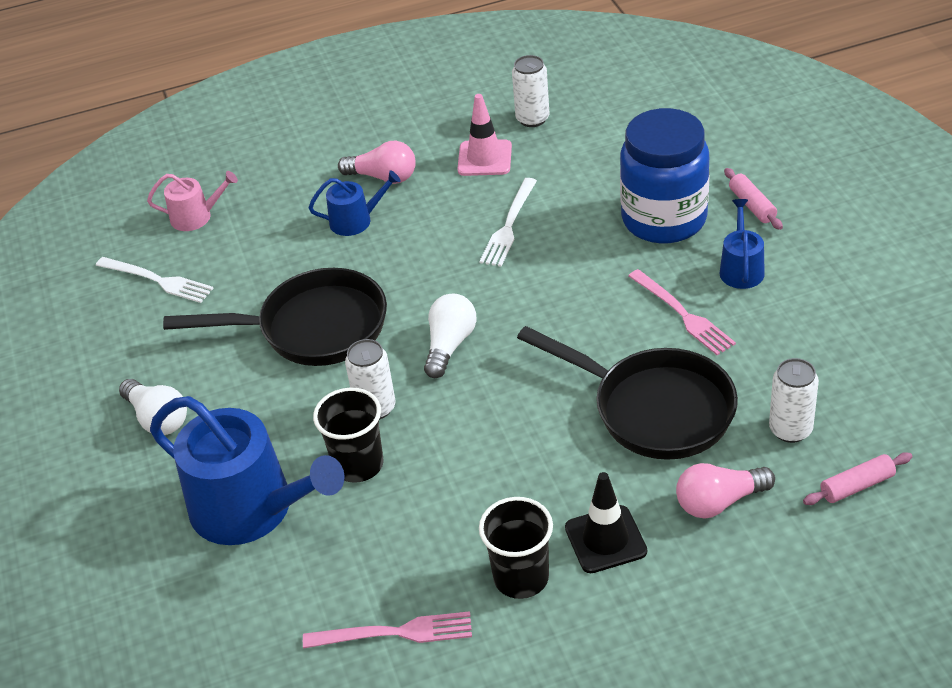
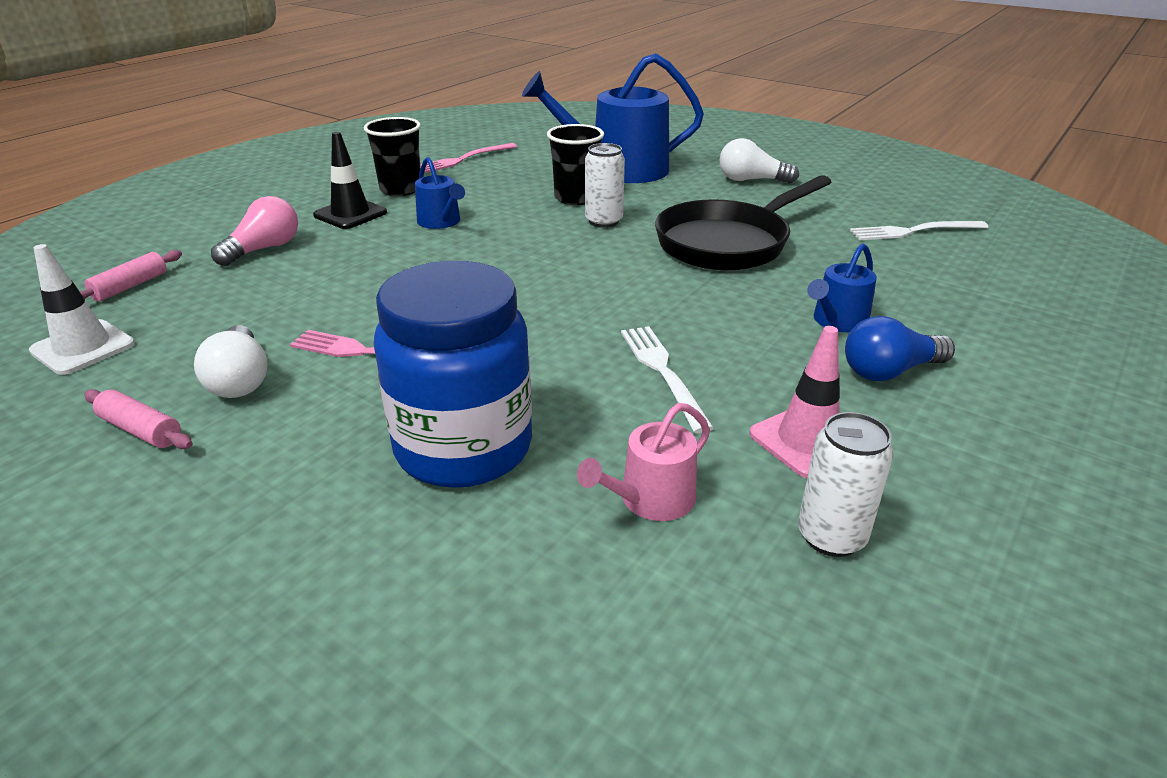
camera: 140 degrees right, 10 degrees down
pink watering can [147,171,238,231] -> pink watering can moved to [577,403,710,521]
pink light bulb [338,141,416,184] -> blue light bulb [845,316,955,381]
white light bulb [424,294,477,378] -> white light bulb moved to [194,325,268,398]
black pan [517,326,738,460] -> none
blue watering can [720,199,765,289] -> blue watering can moved to [415,157,465,229]
pink rolling pin [724,168,783,230] -> pink rolling pin moved to [84,389,193,449]
white can [769,358,819,443] -> none
none -> white traffic cone [29,244,135,375]

